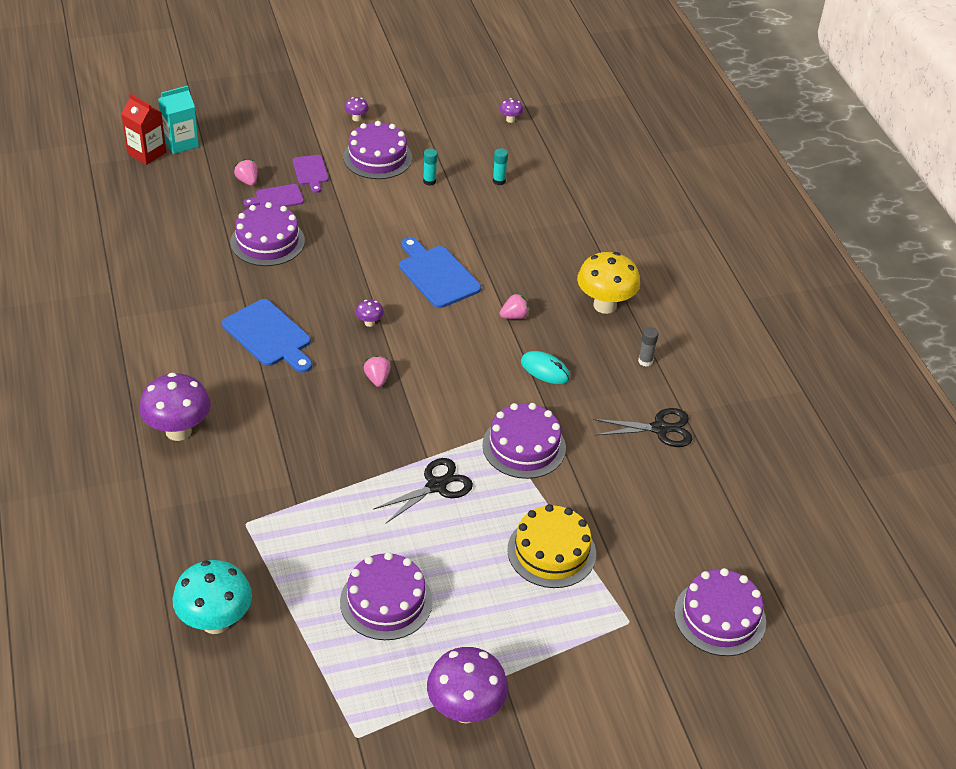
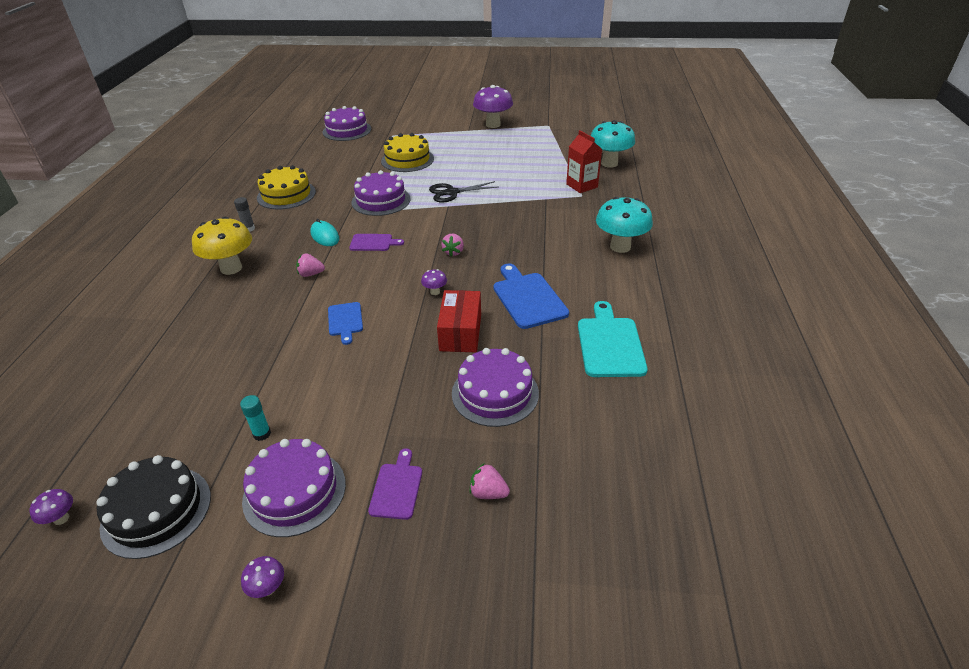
camera: 155 degrees left, 5 degrees down
red carton [121,94,166,165] -> red carton moved to [566,130,602,193]
purple mushroom [139,373,211,441] -> turquoise mushroom [596,197,653,253]
turquoise carton [158,86,199,154] -> none
pink strawberry [234,159,258,186] -> pink strawberry turned 120 degrees clockwise [469,463,510,499]
purple cutting board [243,184,304,207] -> purple cutting board moved to [349,234,404,251]
purple cake [340,552,433,640] -> none
blue cutting board [399,237,481,308] -> blue cutting board [328,302,363,345], size x0.59
turquoise glue stick [493,148,508,185] -> none
black scissors [593,408,693,447] -> yellow cake [257,165,316,210]
none -> black cake [96,455,211,559]
none -> red box [437,290,481,352]
none -> turquoise cutting board [578,301,648,377]

